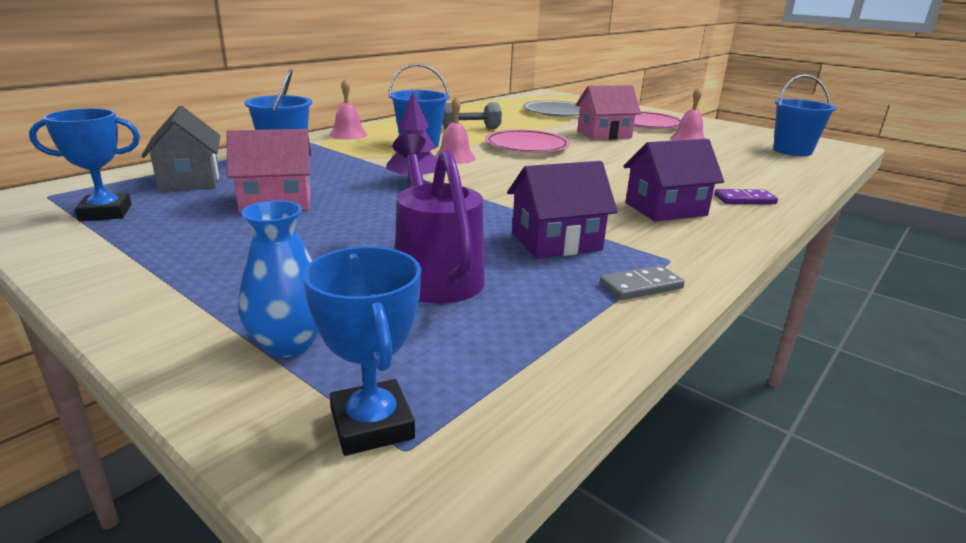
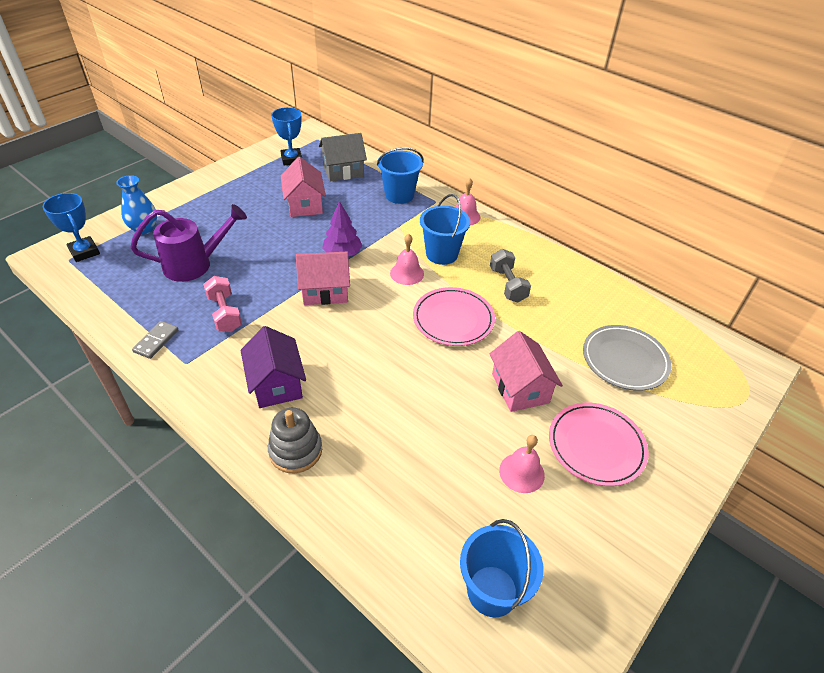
camera: 90 degrees right, 20 degrees up
blue trophy [303,247,421,456] -> blue trophy turned 75 degrees clockwise [43,193,100,262]
purple house [507,161,618,258] -> pink dumbbell [203,276,242,332]
grey domino [600,265,685,300] -> grey domino turned 45 degrees clockwise [132,321,178,359]
purple domino [714,189,778,204] -> grey stacking toy [268,408,322,474]
none -> pink house [296,252,350,305]

